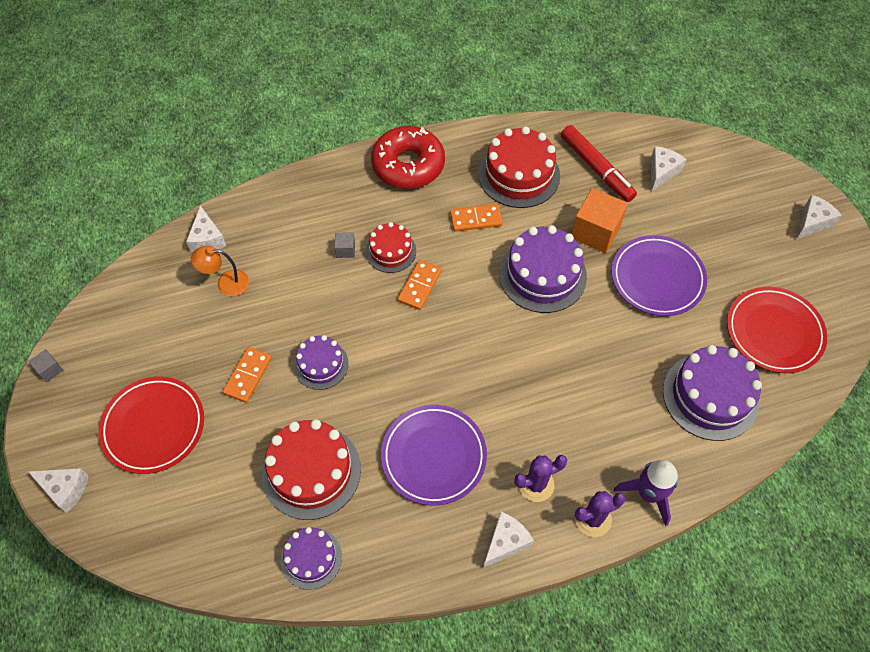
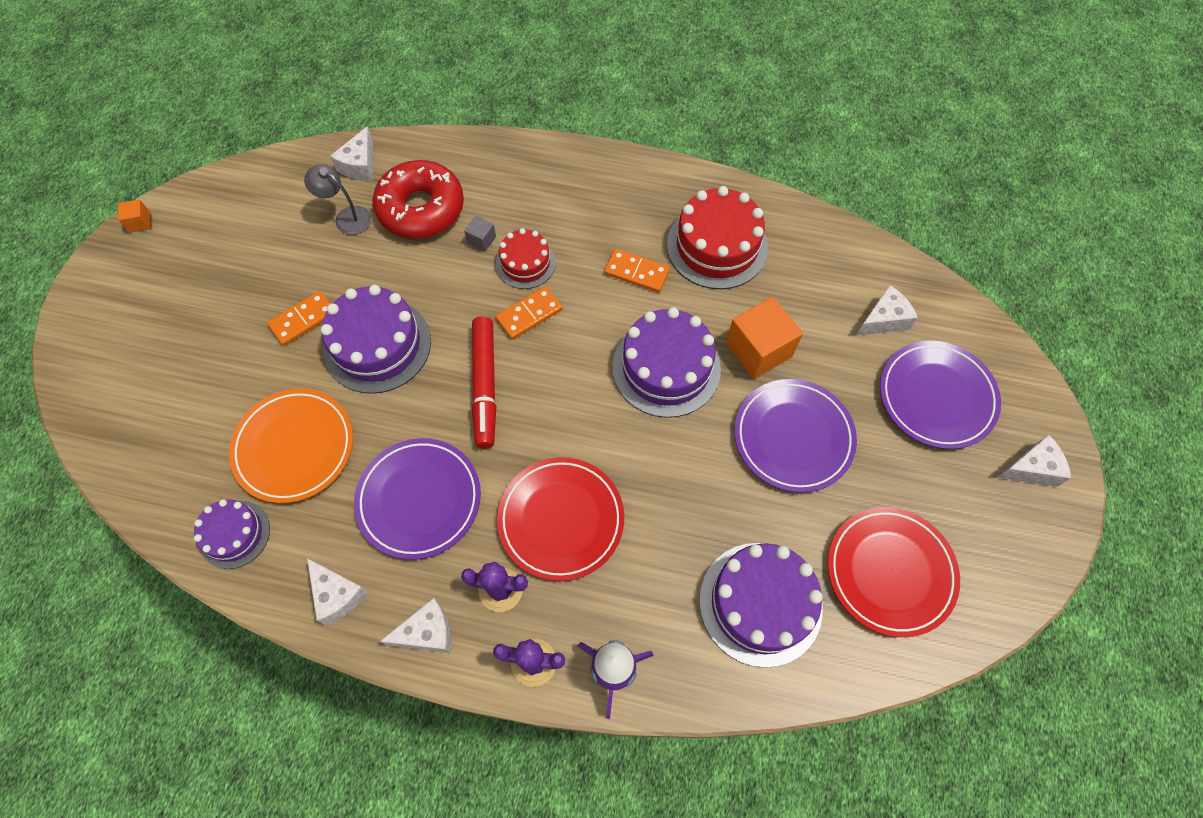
camera: 30 degrees right, 5 degrees up
white cheese [28,468,89,513] -> white cheese moved to [307,558,368,625]
grey cube [29,349,63,382] -> orange cube [118,199,151,233]
red plate [98,376,204,474] -> red plate moved to [497,457,624,581]
orange lamp [191,246,249,296] -> grey lamp [304,164,371,235]
red cake [262,419,361,520] -> orange plate [229,389,353,503]
purple cake [294,335,349,390] -> purple cake [321,285,431,394], size x1.70
red donut [371,126,445,189] -> red donut moved to [372,160,464,239]
red marker [561,125,637,202] -> red marker moved to [472,316,496,448]
none -> purple plate [880,341,1001,449]

